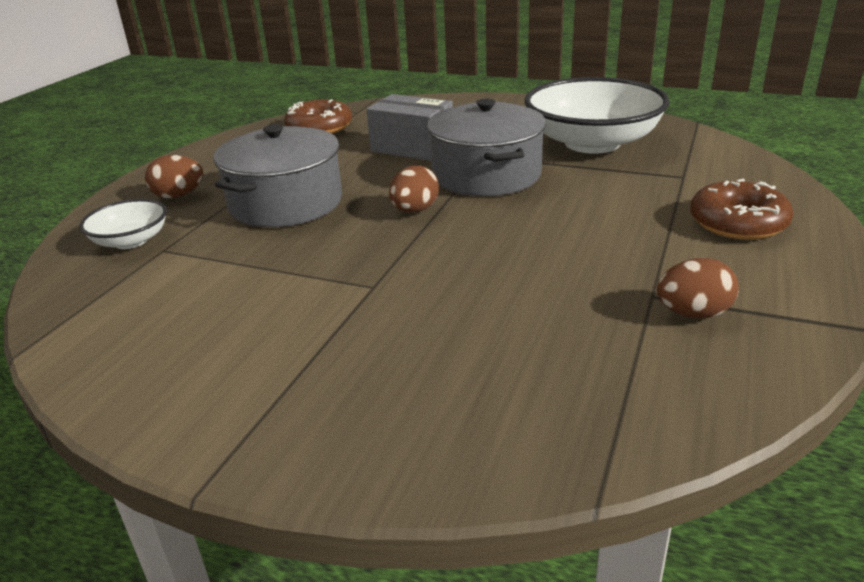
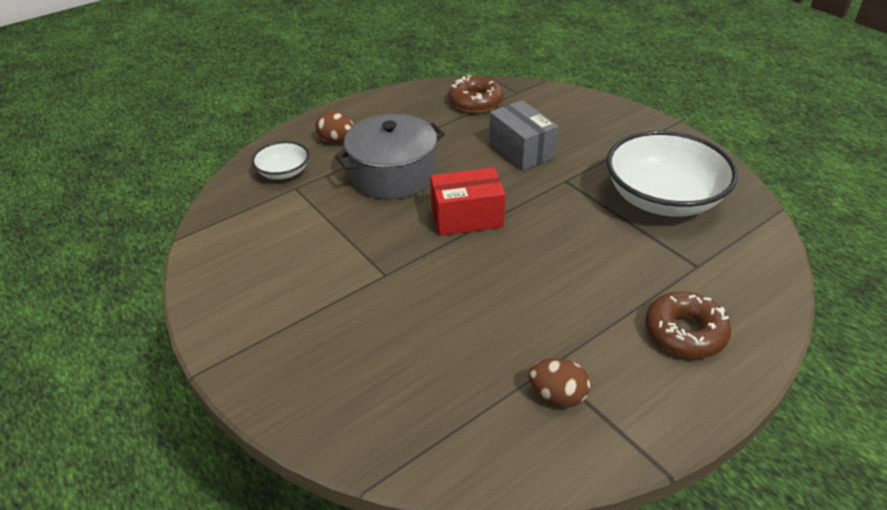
camera: 30 degrees right, 10 degrees up
brown egg [389,166,439,213] -> red box [430,167,506,236]
grey pot [427,99,546,196] -> none

